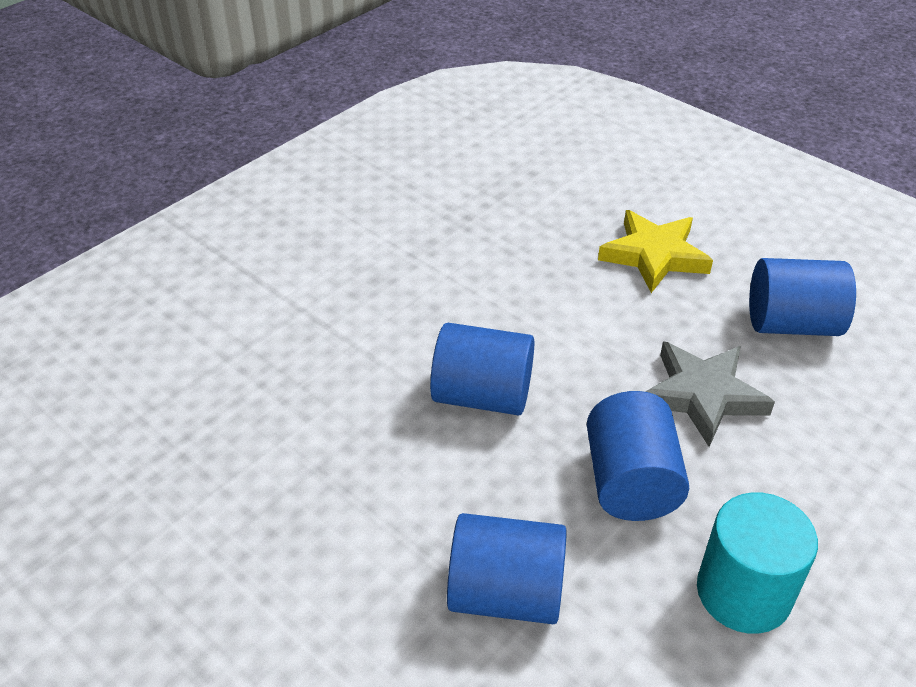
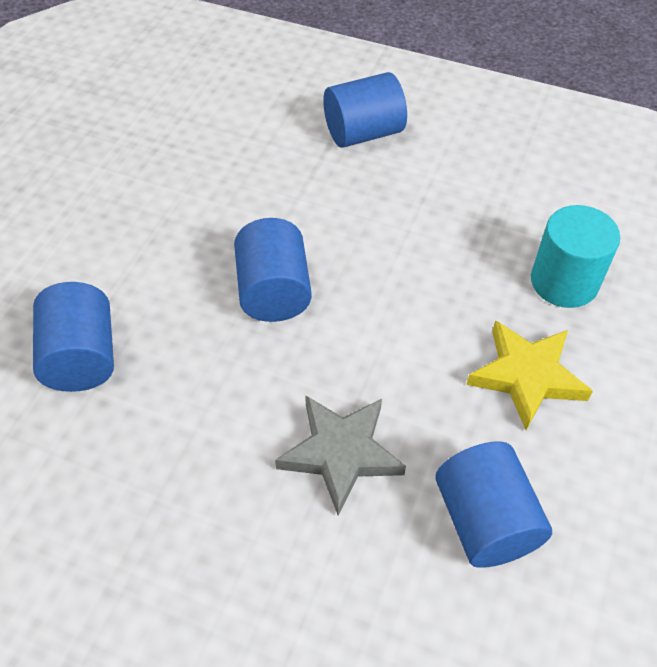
camera: 70 degrees right, 10 degrees up
blue cylinder [587,391,689,521] -> blue cylinder moved to [323,72,407,148]
turquoise cylinder [697,492,818,634] -> turquoise cylinder moved to [531,205,620,308]

